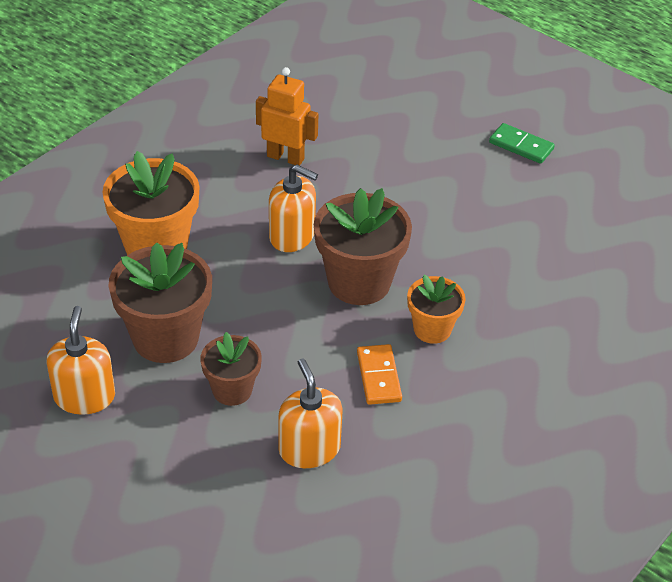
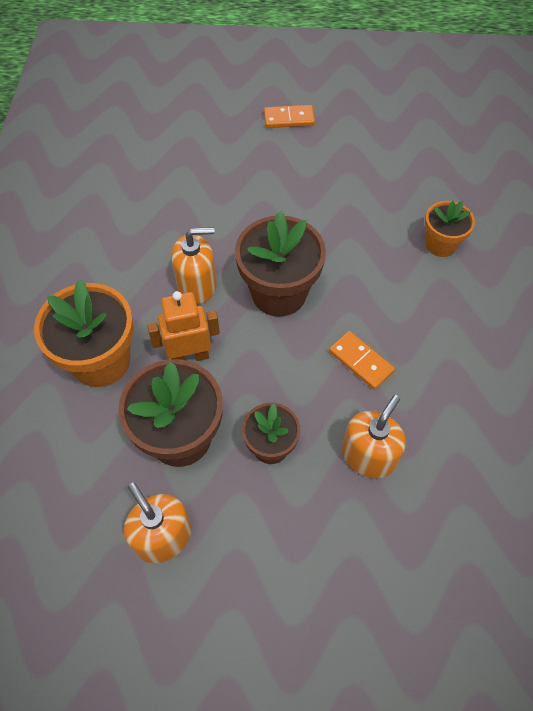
camera: 35 degrees left, 15 degrees up
orange robot [256,67,318,165] -> orange robot moved to [147,291,220,361]
orange soap dispenser [278,359,343,468] -> orange soap dispenser turned 90 degrees clockwise [342,395,406,478]
orange flower pot [407,275,466,344] -> orange flower pot moved to [425,201,475,257]
green domino [489,123,555,164] -> orange domino [264,105,315,128]

